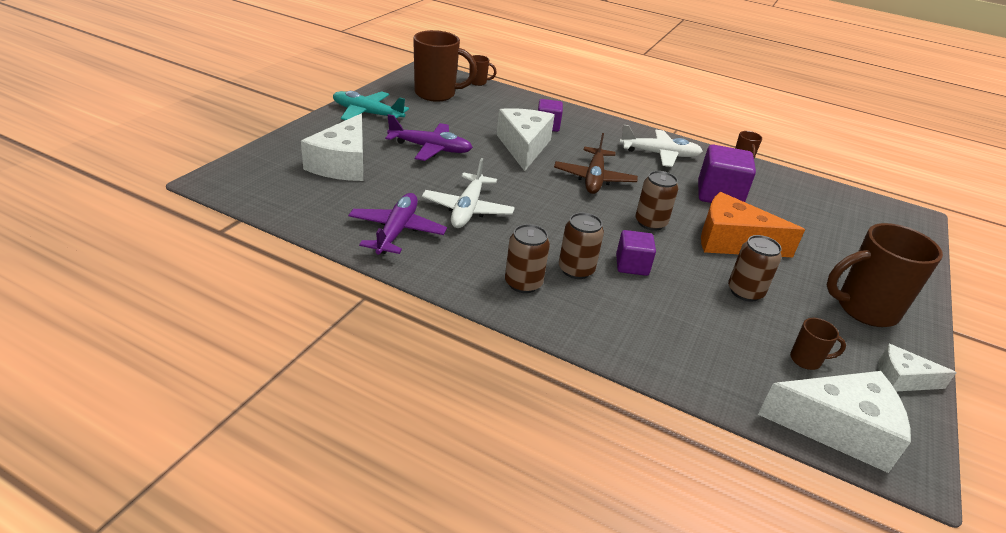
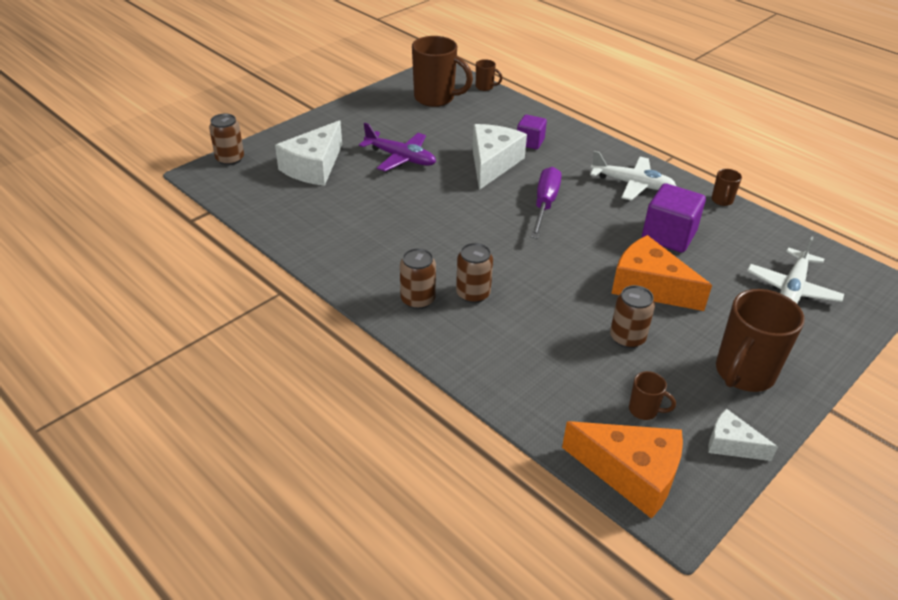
camera: 20 degrees right, 5 degrees up
turquoise plane [333,91,409,120] -> none
purple plane [348,193,447,254] -> none
white plane [422,158,515,228] -> white plane moved to [747,236,844,304]
brown plane [554,133,638,194] -> purple screwdriver [531,167,562,239]
purple cube [616,230,656,276] -> none
brown can [635,171,678,231] -> brown can moved to [209,114,244,165]
white cheese [758,371,911,473] -> orange cheese [562,421,683,519]
brown mug [827,223,943,327] -> brown mug turned 60 degrees counterclockwise [716,289,805,392]

